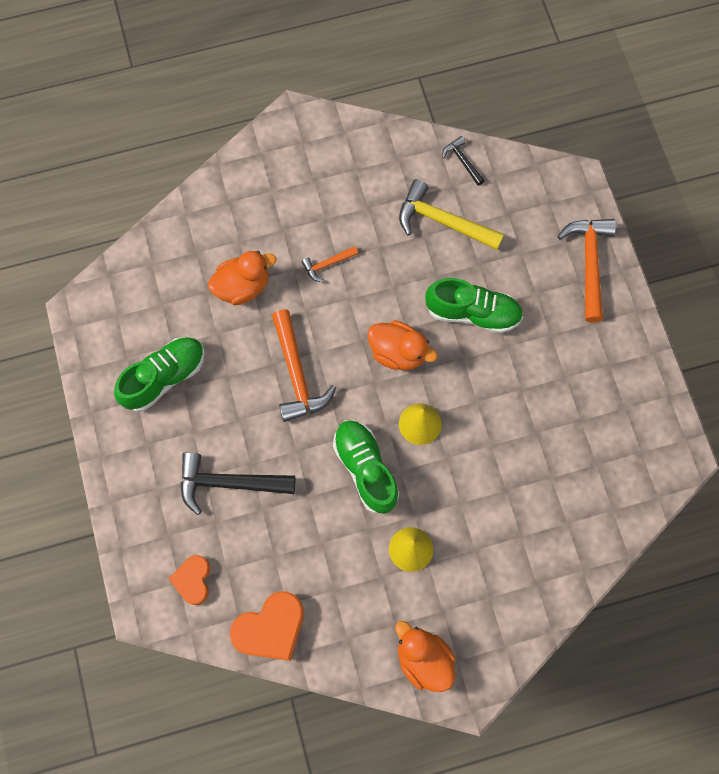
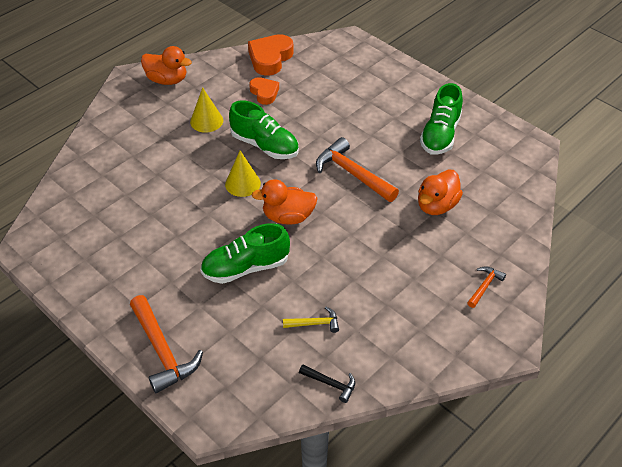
camera: 150 degrees right, 25 degrees down
orange heart [169,555,210,605] -> orange heart moved to [249,77,279,105]
black hammer [180,452,295,515] -> none
orange hammer [302,246,358,282] -> orange hammer moved to [467,266,506,308]
yellow hammer [399,179,504,250] -> yellow hammer [283,307,339,333], size x0.51

